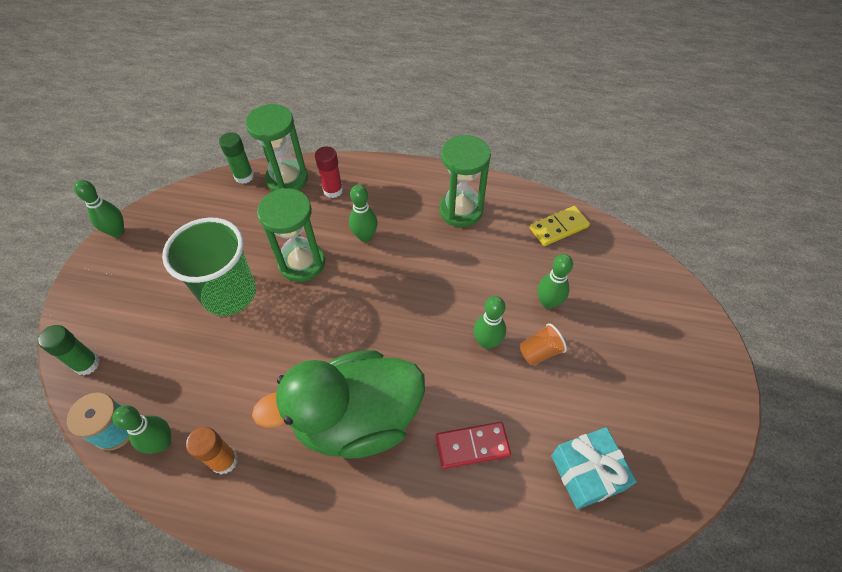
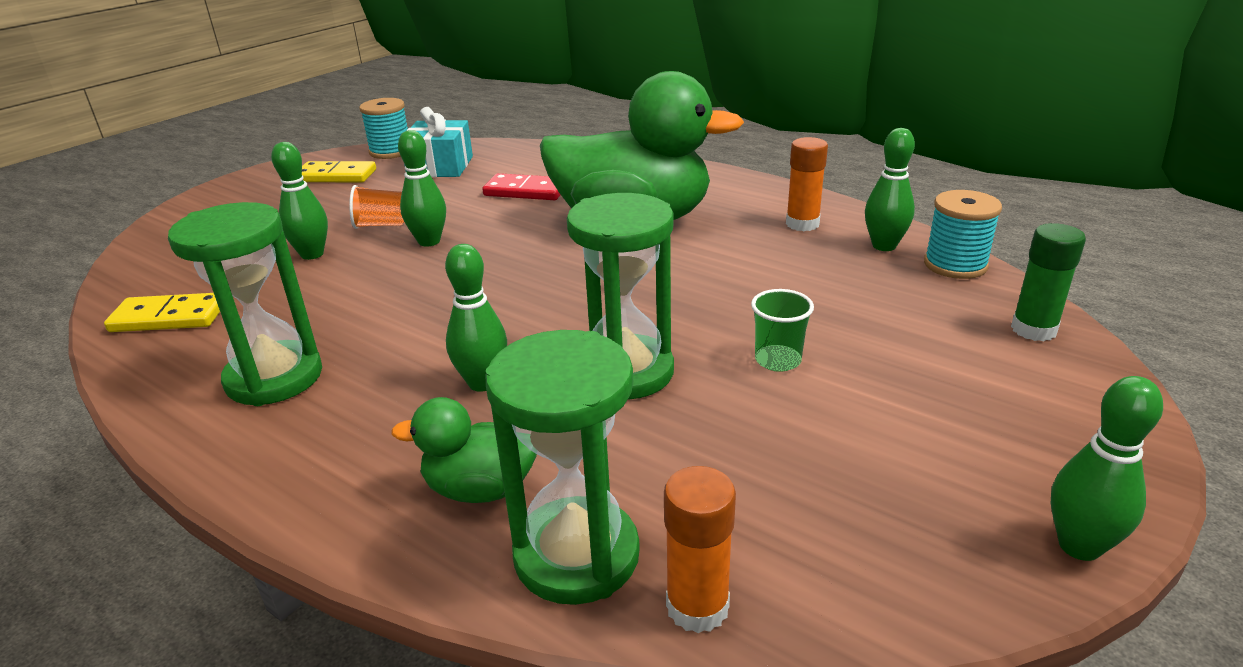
camera: 155 degrees left, 25 degrees down
green cup [162,218,256,316] -> green cup [751,289,814,372], size x0.43
green glue stick [219,132,254,184] -> orange glue stick [664,466,736,633]
red glue stick [315,147,343,198] -> green duck [391,397,537,503]
none -> yellow domino [302,161,376,182]
none -> turquoise spool [359,98,408,159]

